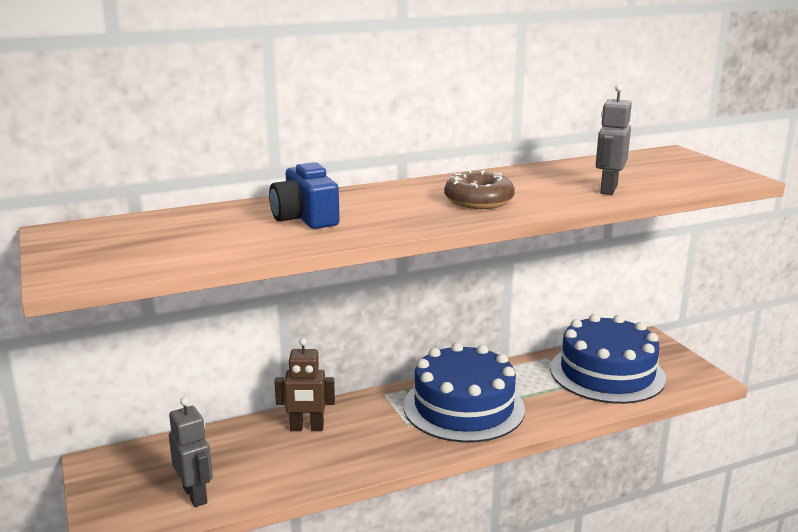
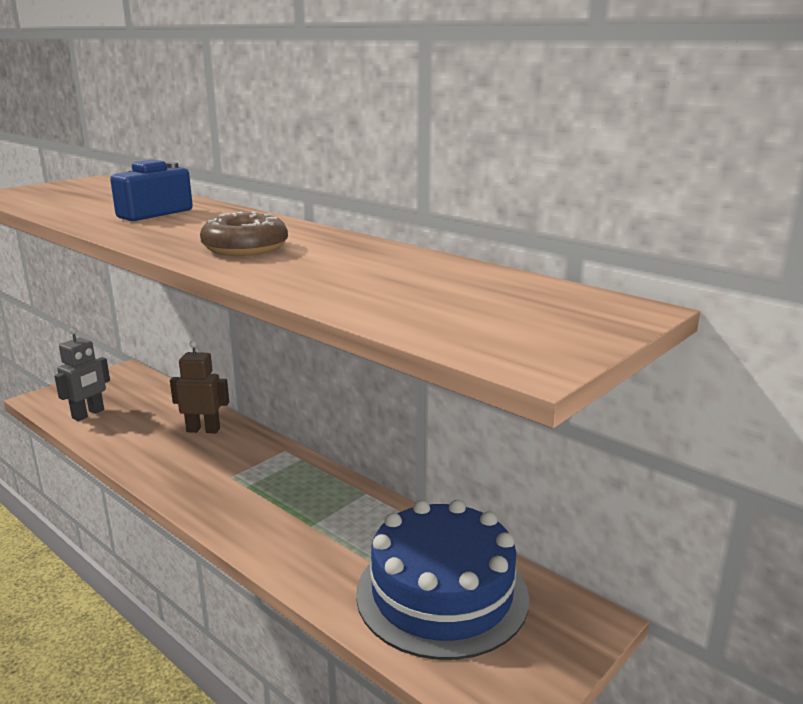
camera: 65 degrees right, 0 degrees up
brown robot [275,338,335,431] -> brown robot turned 120 degrees clockwise [170,340,229,434]
blue cake [404,343,525,443] -> none
grey robot [596,84,632,195] -> none

